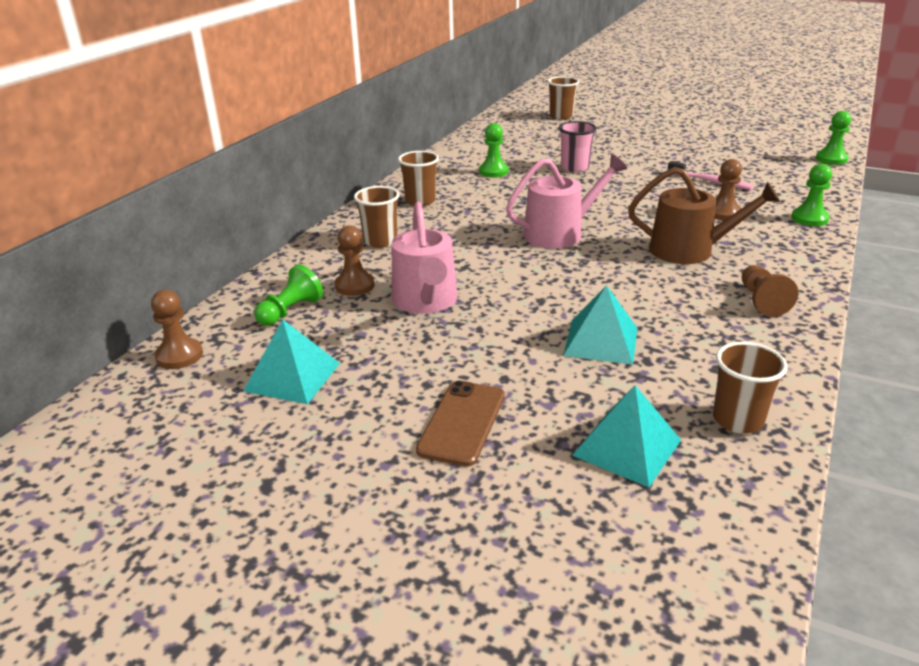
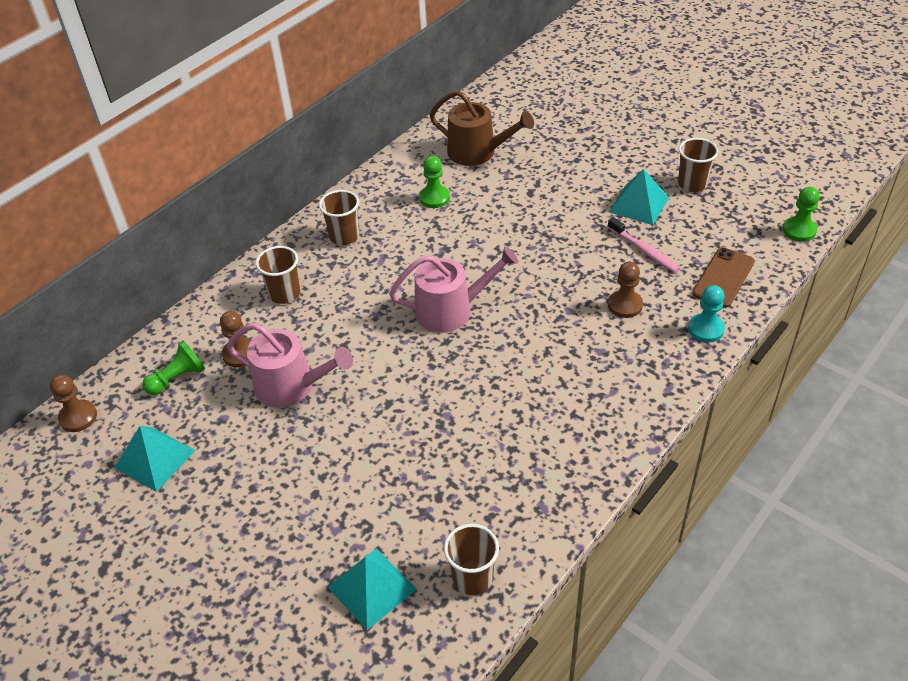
camera: 15 degrees right, 15 degrees up
pink watering can [392,202,458,314] -> pink watering can turned 75 degrees counterclockwise [227,323,353,408]
brown phone [416,380,505,467] -> brown phone moved to [692,248,755,308]
brown cup [547,77,579,120] -> brown cup moved to [678,138,719,192]
pink cup [558,121,597,172] -> none
turquoise pyramid [563,285,637,365] -> turquoise pyramid moved to [609,169,669,225]
brown watering can [628,167,780,264] -> brown watering can moved to [430,90,534,166]
brown pawn [742,265,798,317] -> none
green pawn [791,164,832,226] -> turquoise pawn [688,285,725,343]

